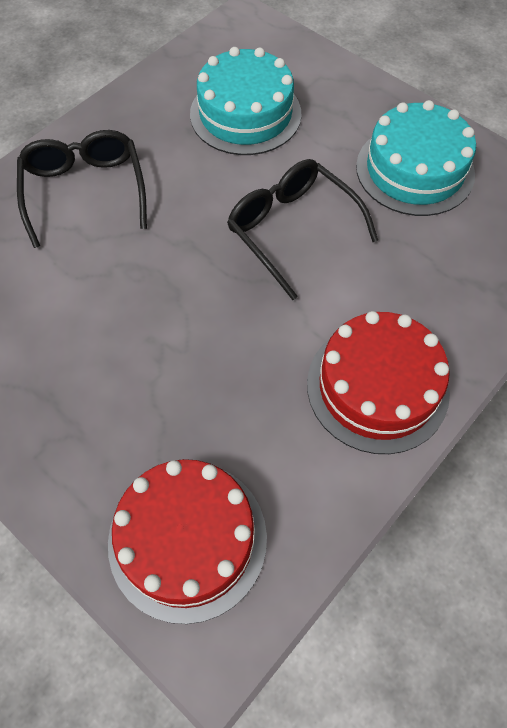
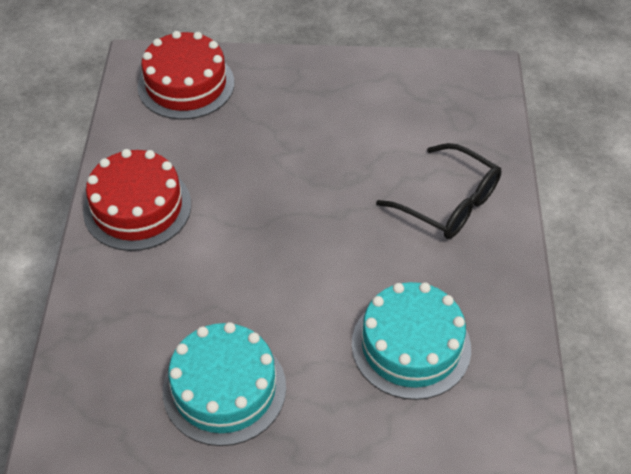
camera: 140 degrees right, 10 degrees down
black glasses [227,159,378,300] -> none

